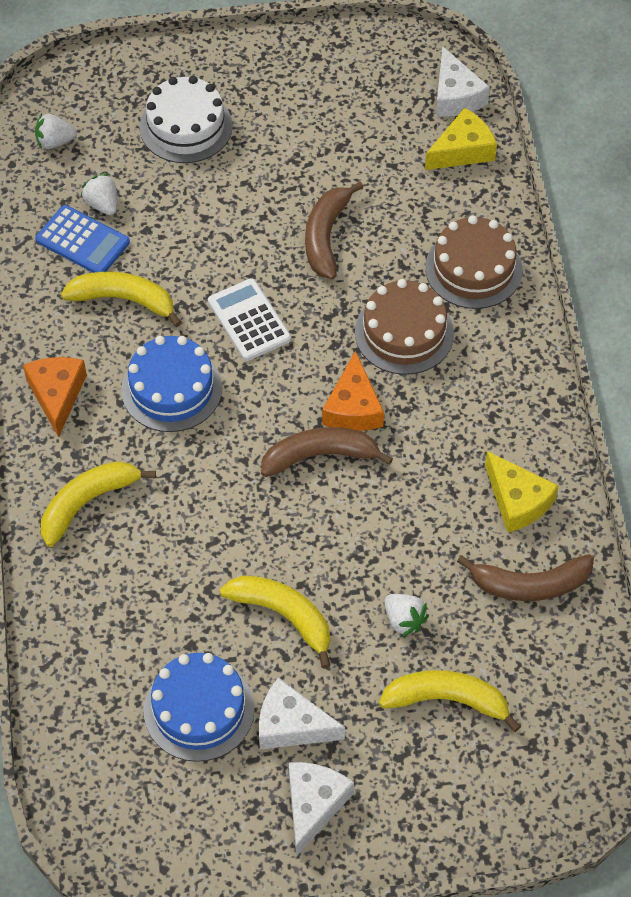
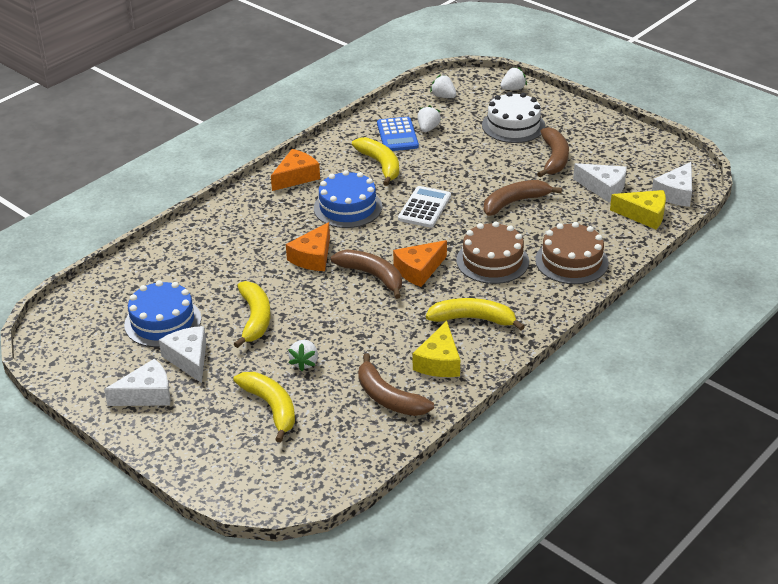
camera: 50 degrees right, 20 degrees down
yellow banana [41,461,156,547] -> yellow banana moved to [426,298,525,330]
none -> orange cheese [286,222,330,271]
none -> white strawberry [500,67,527,90]
none -> brown banana [537,127,569,177]
none -> white cheese [573,163,627,202]

